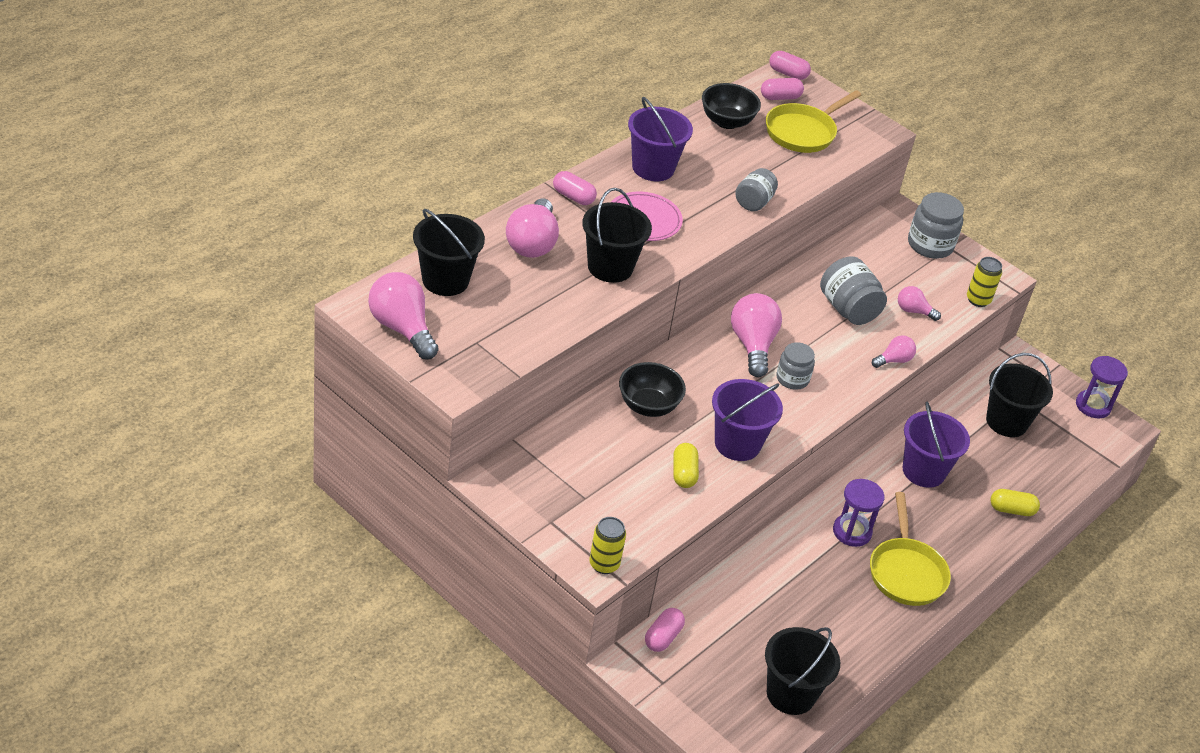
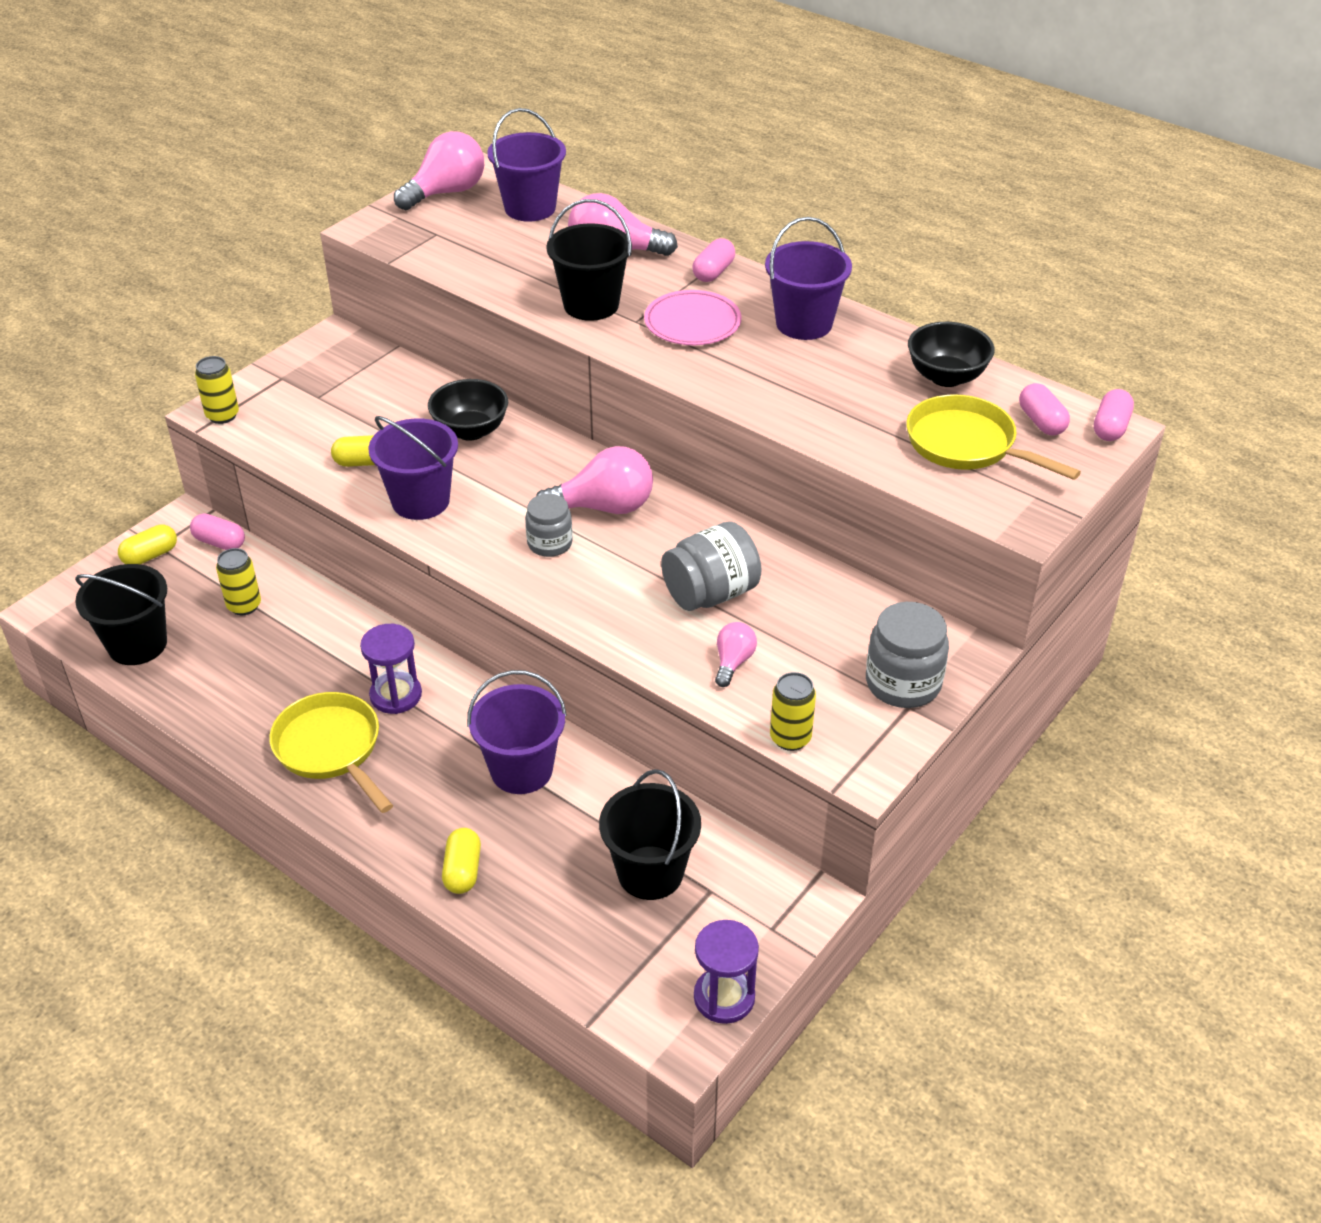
camera: 90 degrees right, 0 degrees up
black bucket [413,209,485,296] -> purple bucket [487,108,566,222]
grey jar [735,168,778,211] -> none
yellow pan [870,492,951,606] -> yellow pan turned 60 degrees clockwise [269,692,393,813]
pink light bulb [872,335,916,368] -> none
none -> yellow capsule [118,524,177,564]
none -> yellow can [216,548,261,615]

